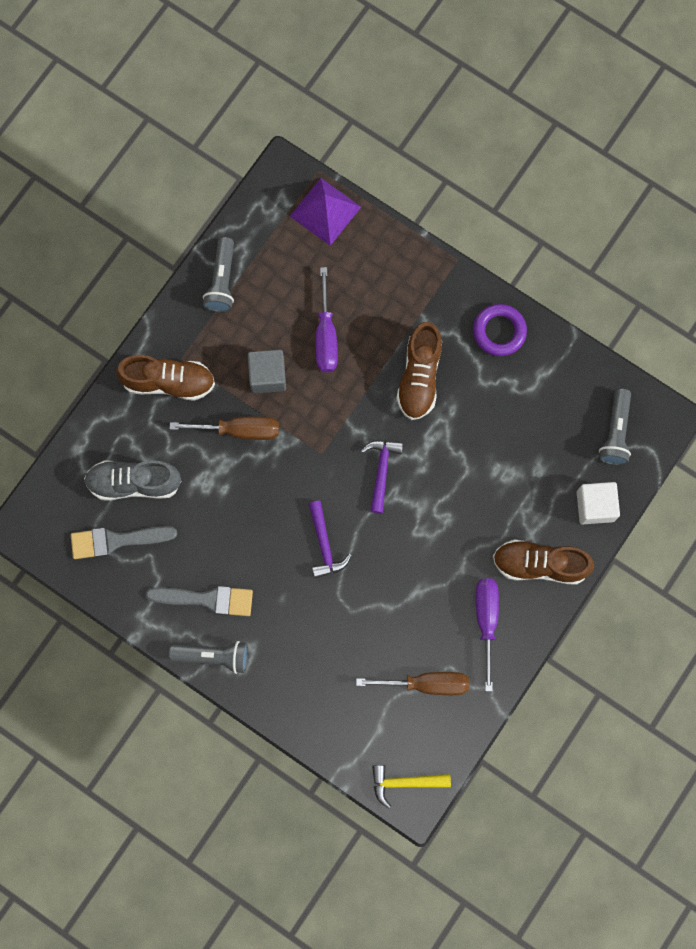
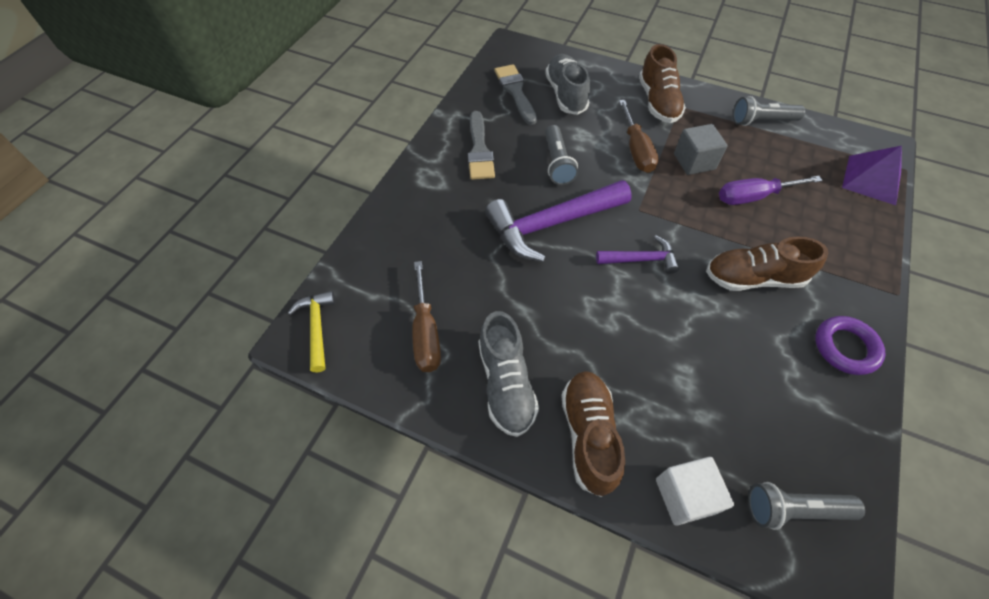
camera: 80 degrees right, 20 degrees down
grey flashlight [169,641,248,674] -> grey flashlight moved to [545,125,578,185]
purple hammer [308,501,352,579] -> purple hammer [485,180,632,262], size x1.90
purple screwdriver [476,578,499,691] -> grey shoe [479,311,539,437]

